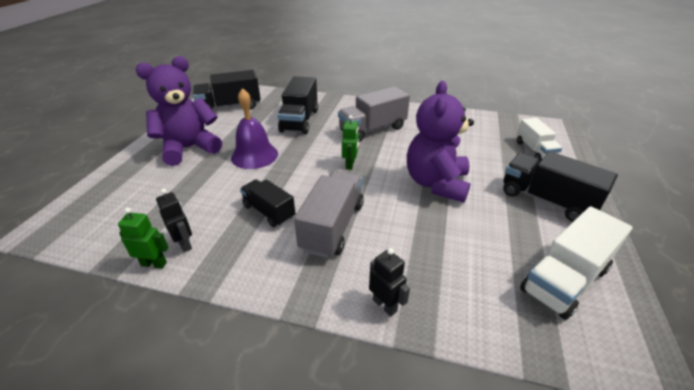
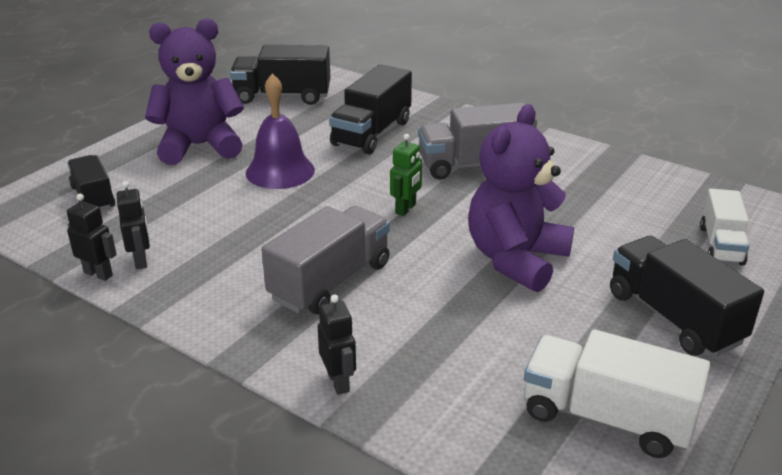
camera: 20 degrees right, 5 degrees down
green robot [118,208,169,269] -> black robot [67,194,117,281]
black truck [240,179,295,227] -> black truck moved to [68,155,116,211]
white truck [520,206,633,320] -> white truck turned 45 degrees clockwise [524,329,710,458]

